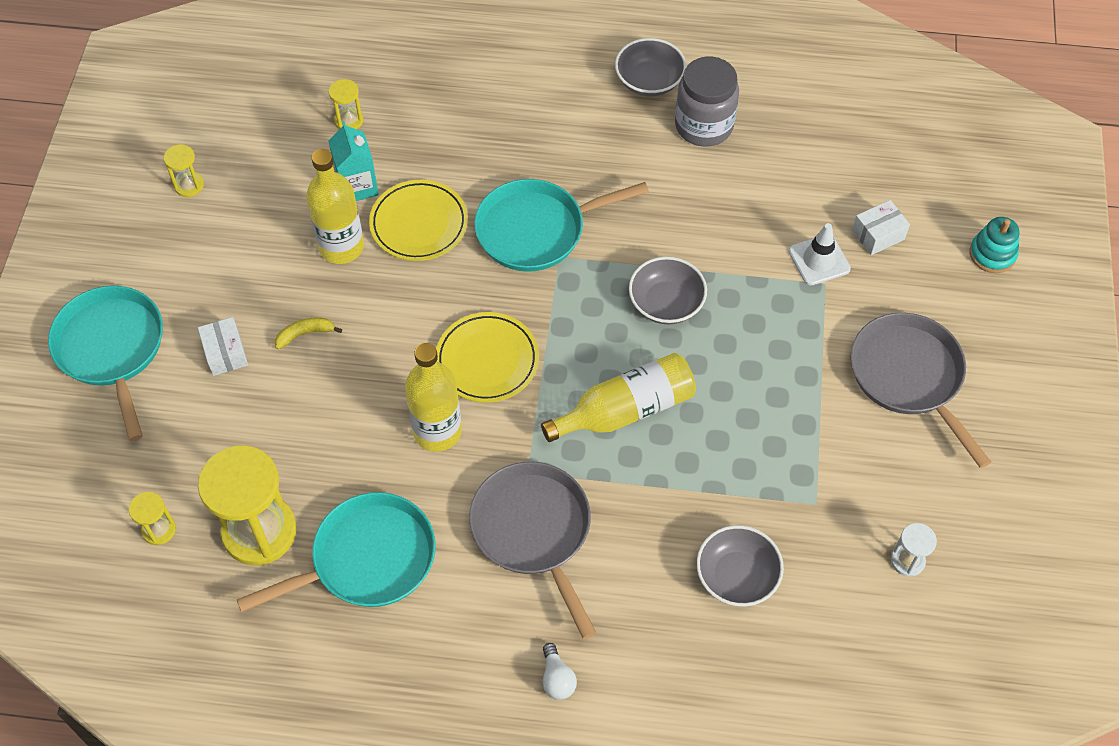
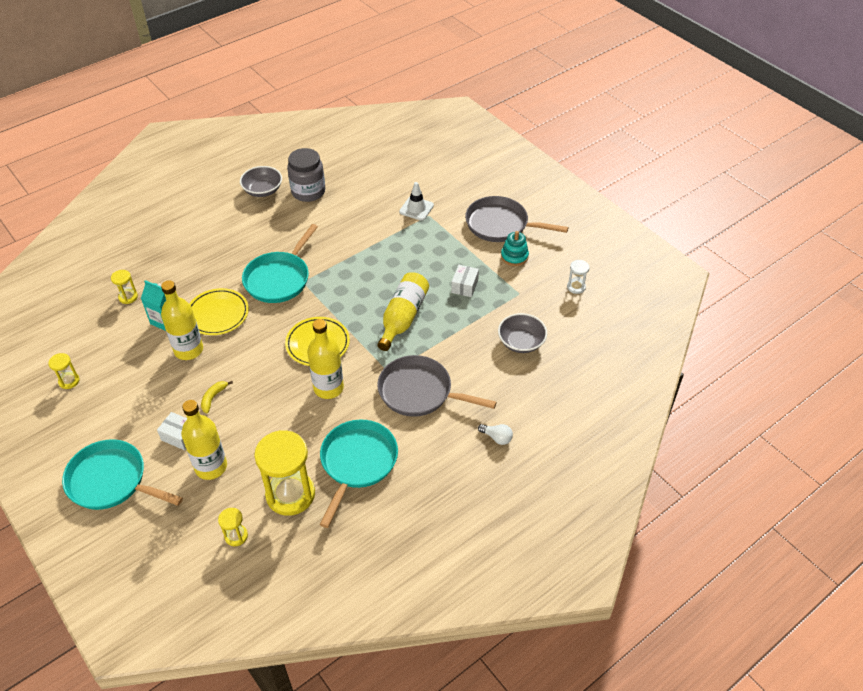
camera: 45 degrees left, 10 degrees down
grey bowl [629,257,707,324] -> none
white box [852,200,910,255] -> white box moved to [451,265,479,297]
turquoise stacking toy [970,217,1020,273] -> turquoise stacking toy moved to [501,231,529,266]
none -> yellow bottle [181,400,227,480]

